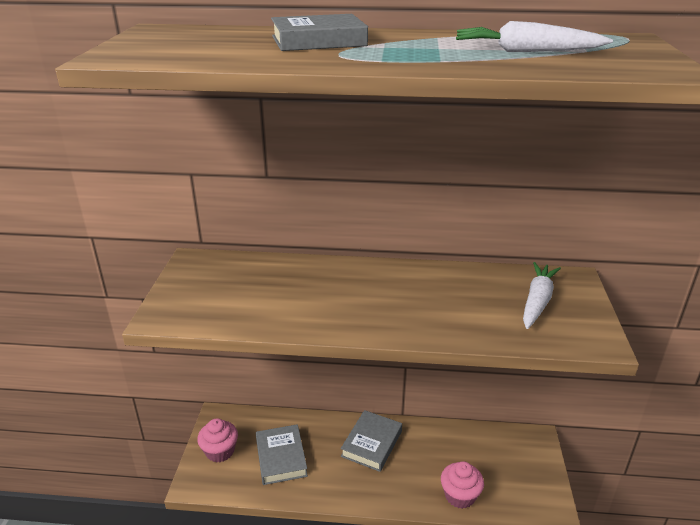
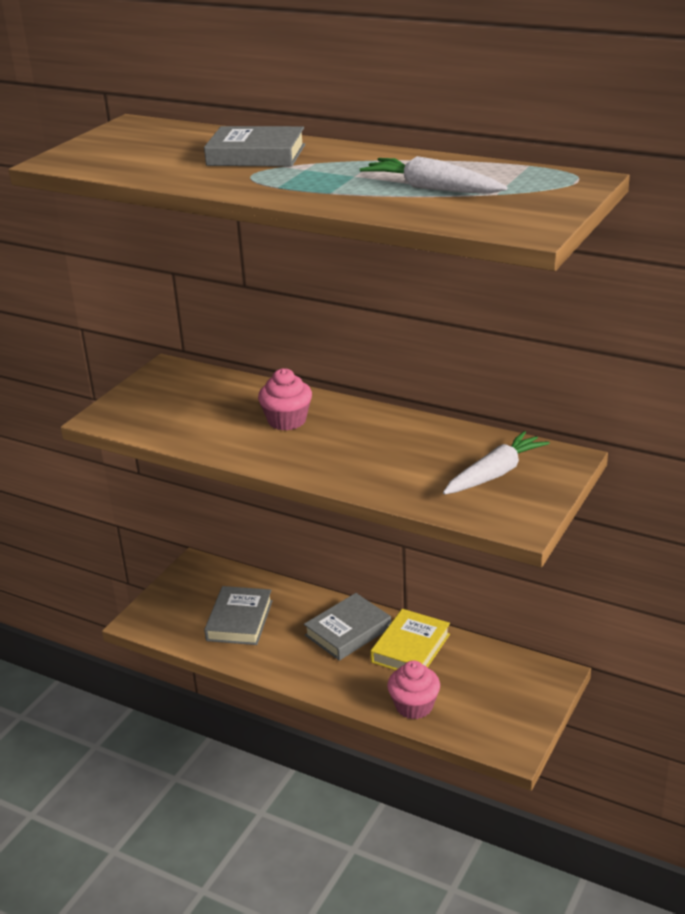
camera: 25 degrees right, 0 degrees up
pink cupcake [197,418,238,463] -> pink cupcake moved to [258,368,312,430]
none -> yellow book [370,609,450,670]

